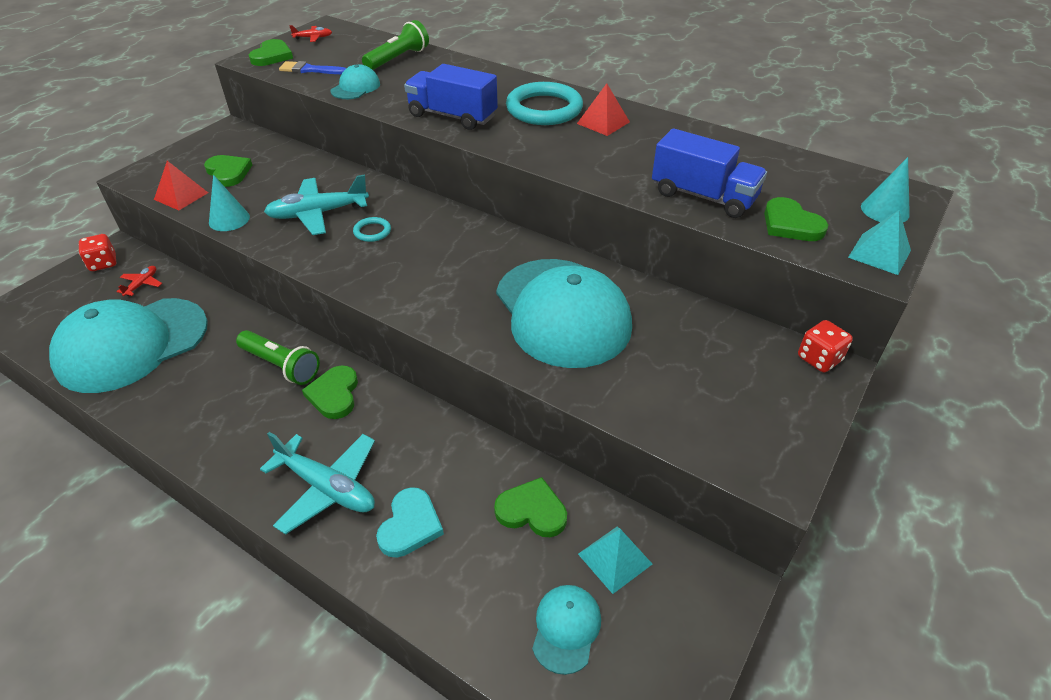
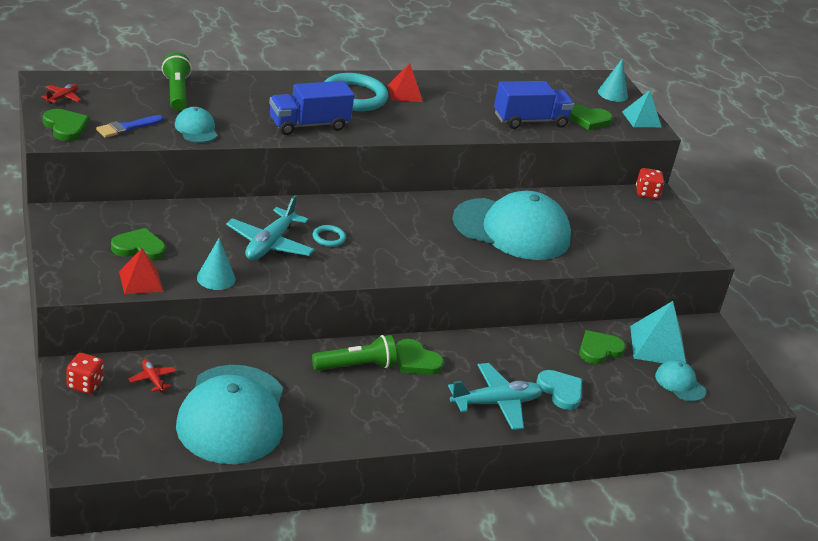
camera: 55 degrees left, 10 degrees down
turquoise pyramid [578,526,652,594] -> turquoise pyramid [630,301,686,363], size x1.54

